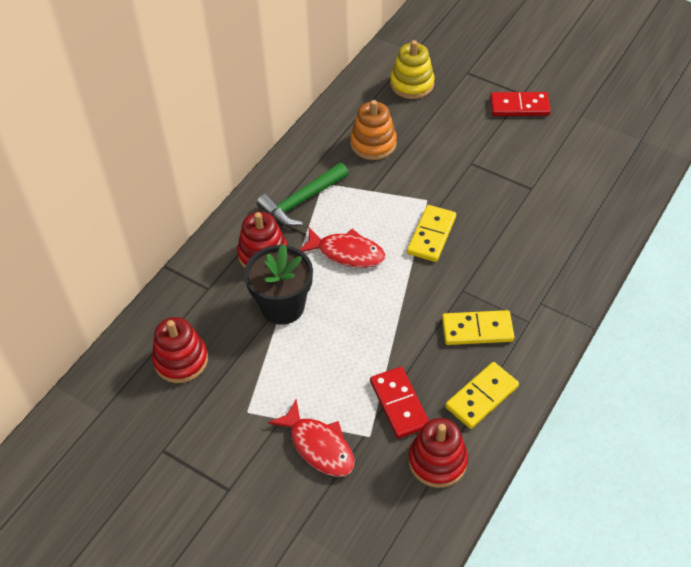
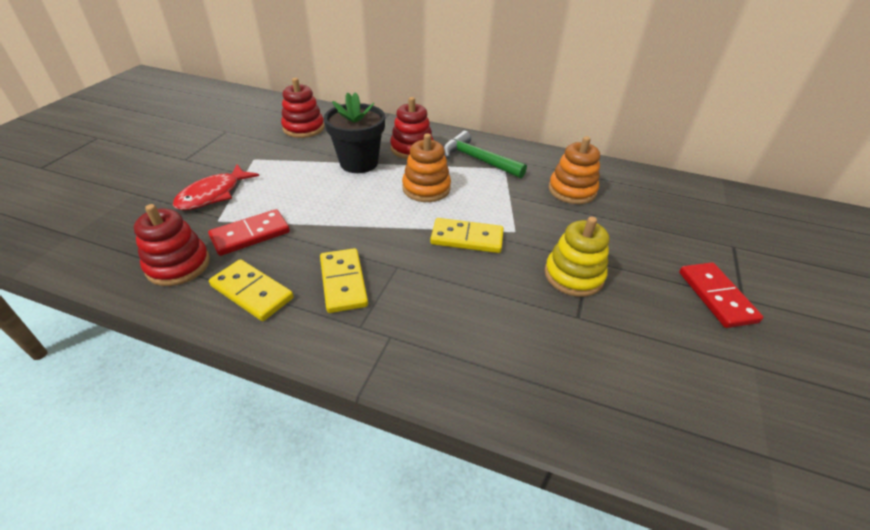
camera: 75 degrees right, 10 degrees down
red fish [299,227,385,268] -> orange stacking toy [402,133,451,202]
yellow stacking toy [390,40,435,99] -> yellow stacking toy moved to [545,217,609,297]

